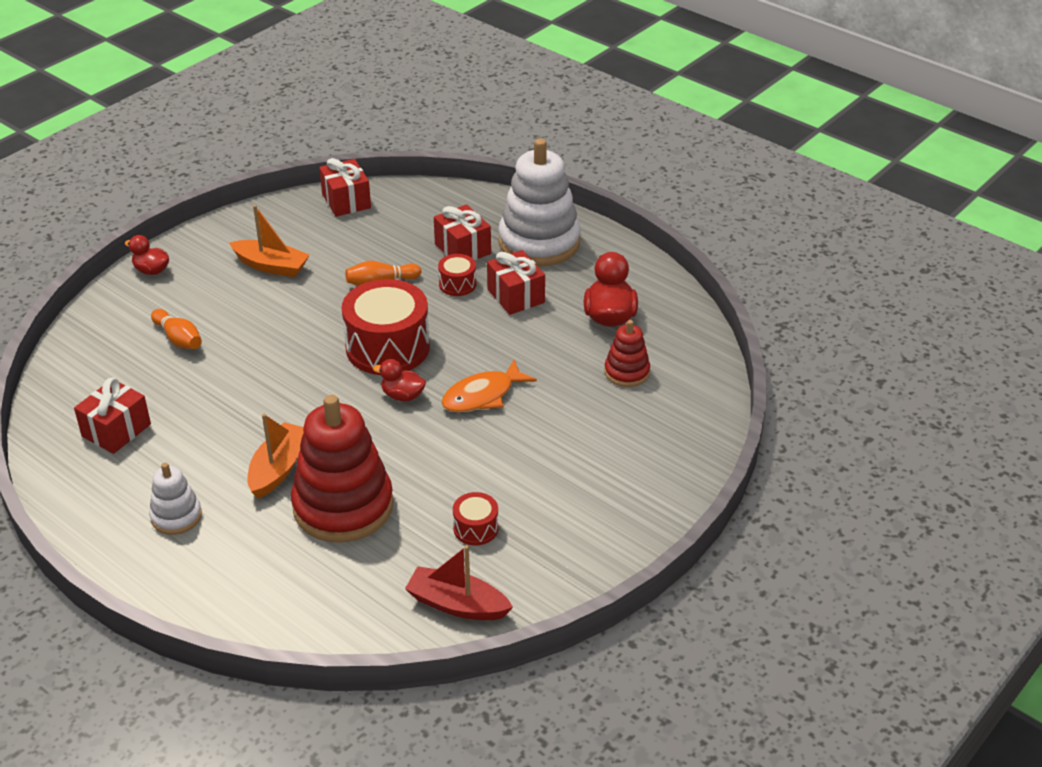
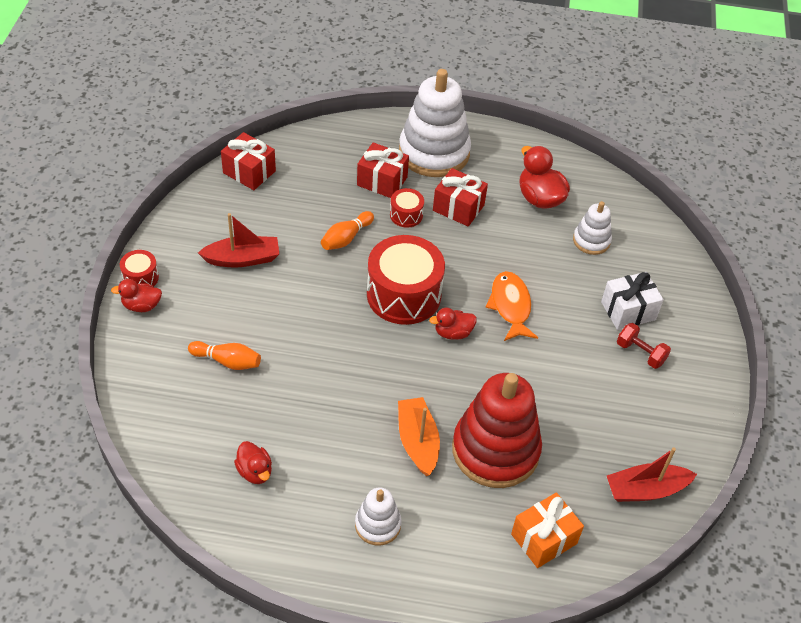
camera: 35 degrees left, 10 degrees up
red gift [74,378,151,454] -> red duck [234,441,272,484]
orange boat [229,205,310,277] -> red boat [198,213,279,267]
orange fish [442,360,537,413] -> orange fish turned 150 degrees clockwise [486,271,538,341]
red drum [453,492,499,546] -> red drum moved to [120,250,159,287]
red stacking toy [604,320,650,387] -> white stacking toy [573,201,612,255]
none -> orange gift [511,492,584,568]
none -> white gift [601,272,664,330]
none -> red dumbbell [617,323,671,369]

